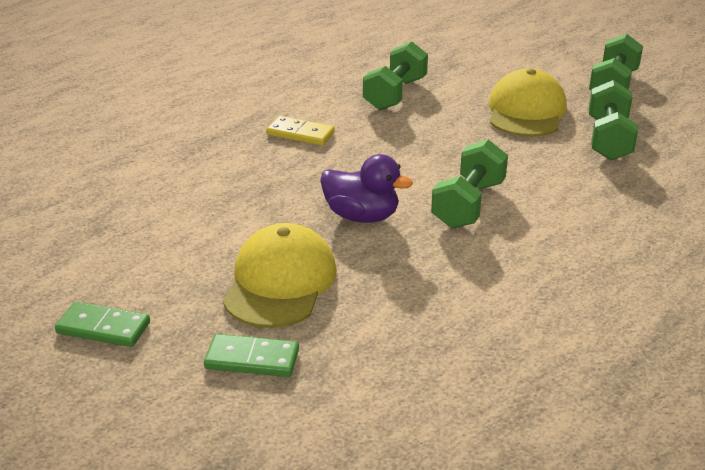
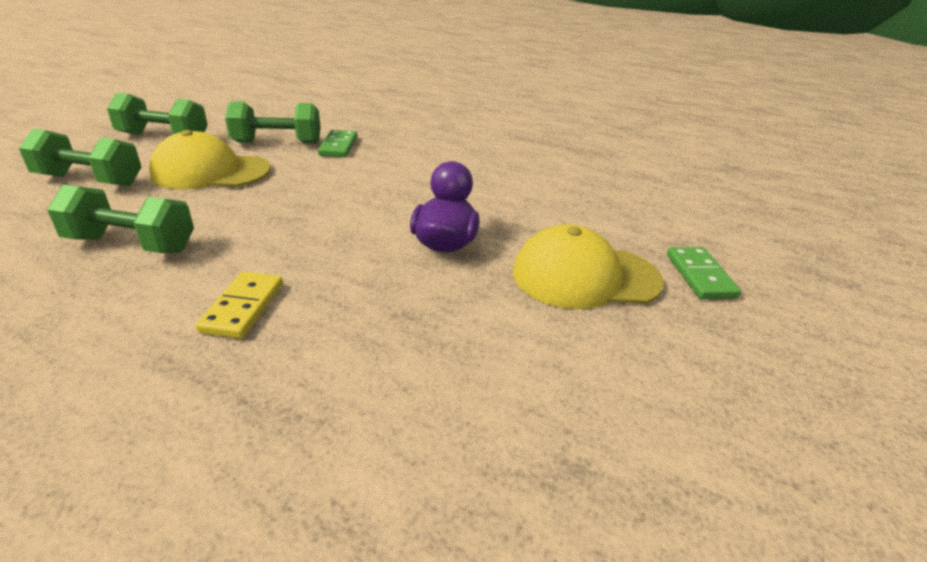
camera: 105 degrees left, 0 degrees up
green domino [55,302,150,347] -> green domino moved to [318,130,357,157]
green dumbbell [431,140,508,229] -> green dumbbell moved to [19,129,141,187]

